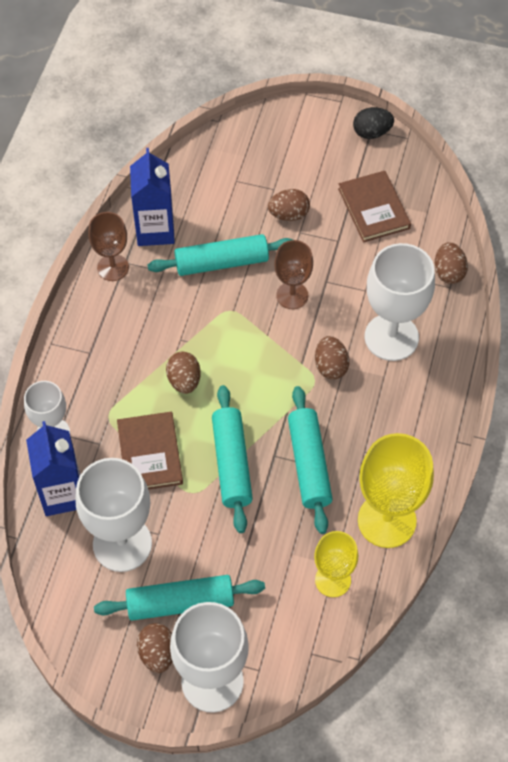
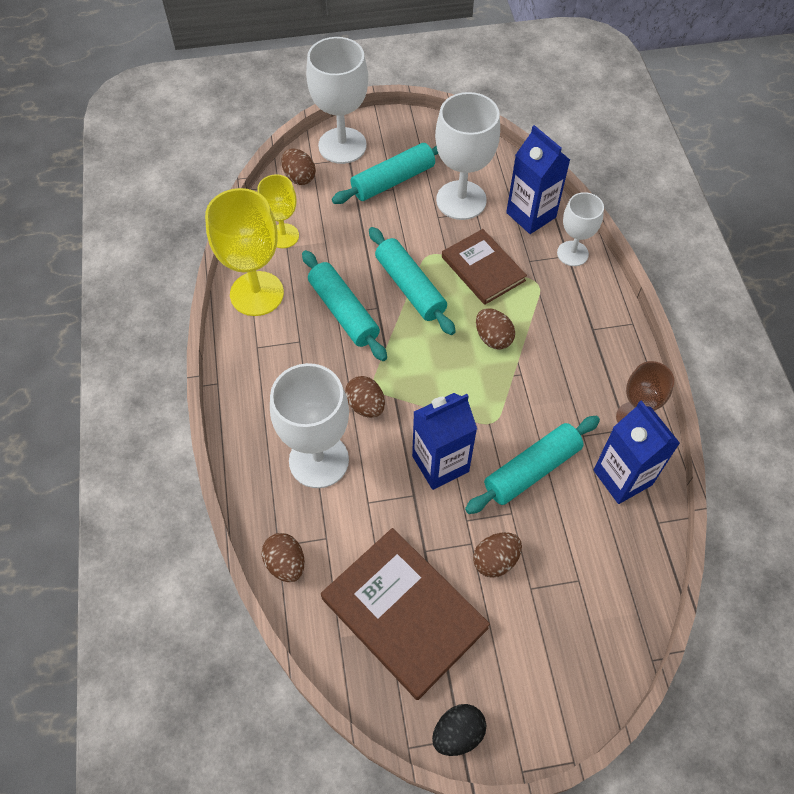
camera: 155 degrees right, 0 degrees up
brown egg [137,623,172,673] -> brown egg moved to [281,148,316,185]
brown goblet [274,240,313,309] -> blue carton [412,393,477,490]
brown book [338,171,411,242] -> brown book [321,528,490,700], size x1.54

